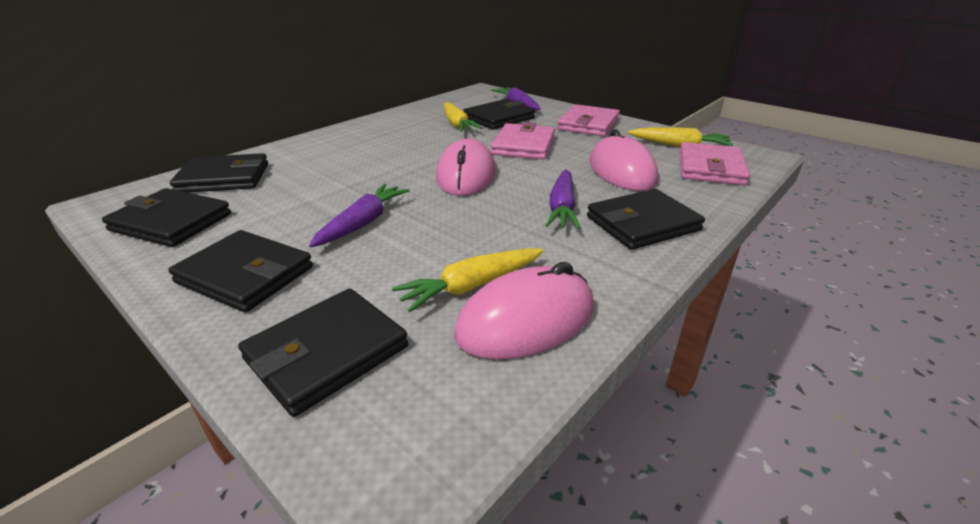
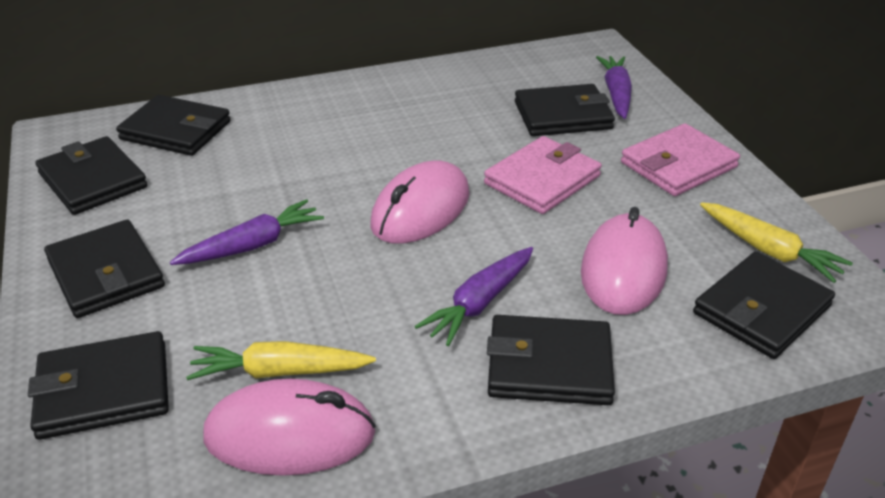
camera: 30 degrees right, 5 degrees up
yellow carrot [444,102,482,132] -> none
pink wallet [679,142,750,185] -> black wallet [693,252,835,359]

